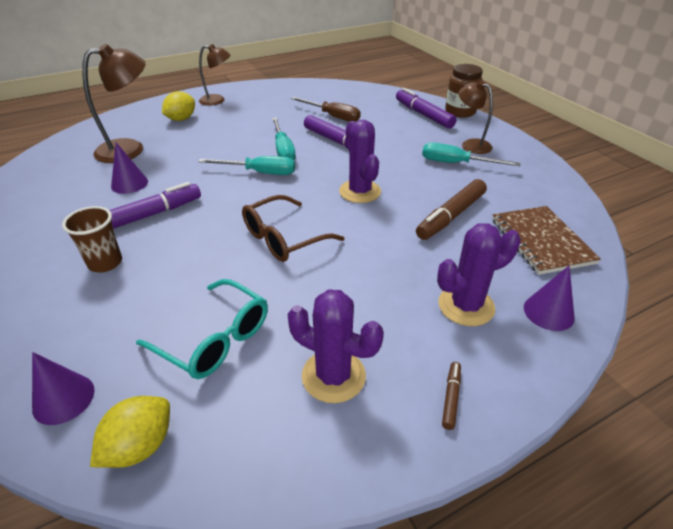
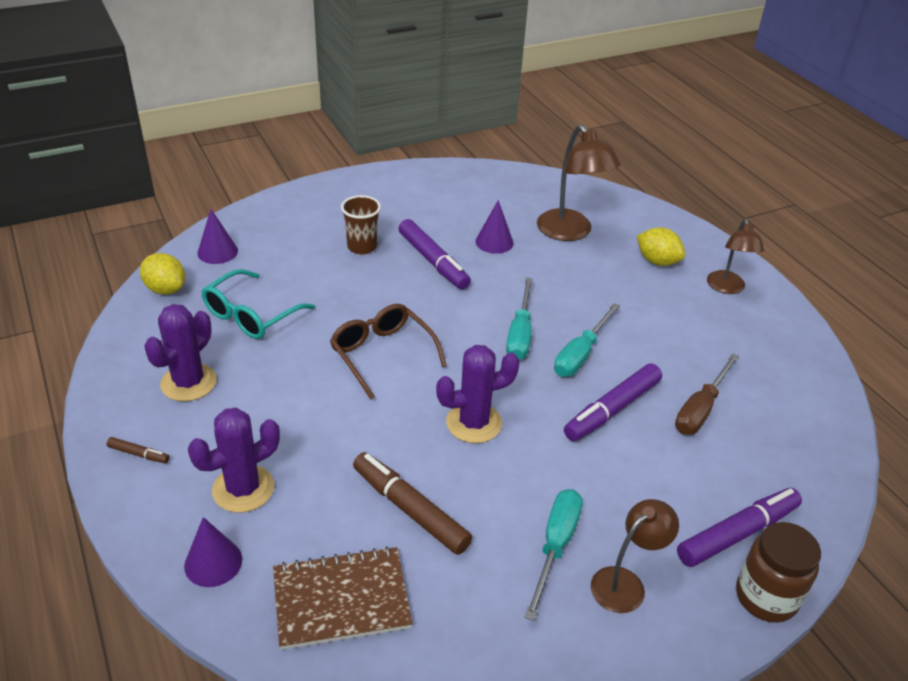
camera: 90 degrees right, 0 degrees up
turquoise screwdriver [272,117,296,160] -> turquoise screwdriver turned 45 degrees counterclockwise [554,303,620,377]
purple cactus [437,223,521,326] -> purple cactus turned 75 degrees clockwise [188,408,280,513]

